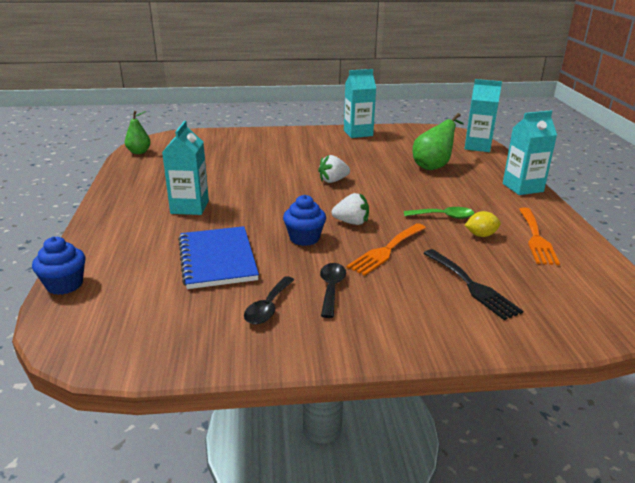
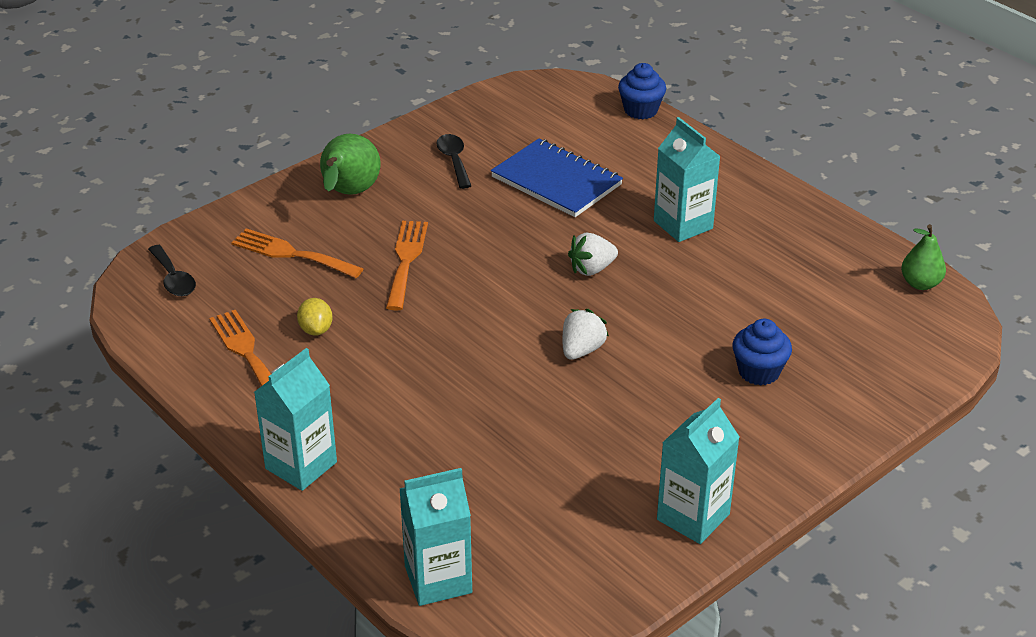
camera: 145 degrees right, 10 degrees up
blue cupcake [283,195,326,246] -> blue cupcake moved to [732,319,792,386]
black spoon [320,263,346,318] -> black spoon moved to [148,245,196,296]
white strawberry [332,193,369,225] -> white strawberry moved to [568,233,618,276]
green spoon [404,207,474,219] -> none
green pear [413,113,464,170] -> green pear moved to [320,134,380,195]
black fork [423,249,523,320] -> orange fork [231,228,363,278]
yellow lemon [465,211,501,237] -> yellow lemon turned 60 degrees counterclockwise [297,298,333,336]

